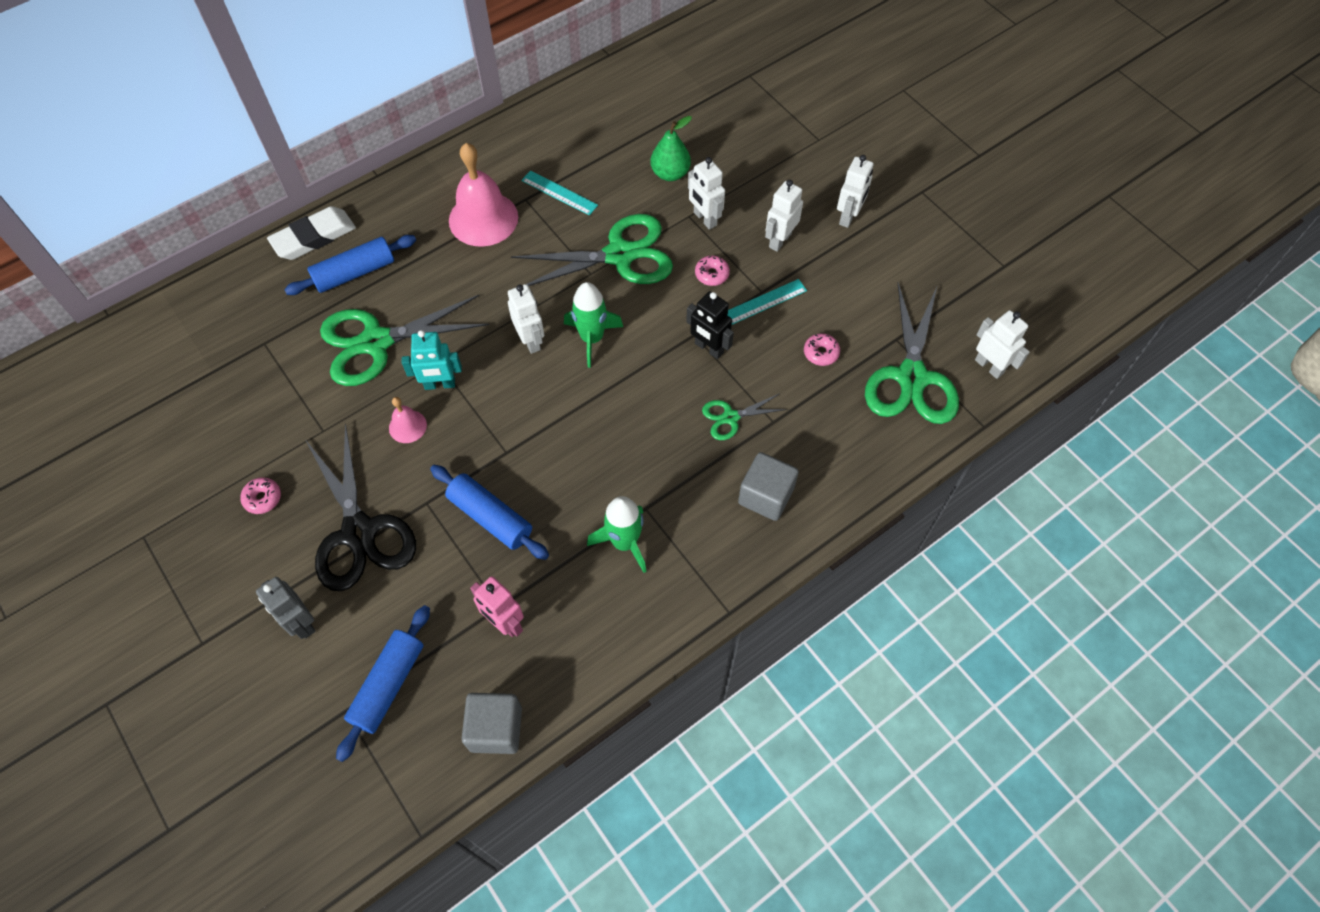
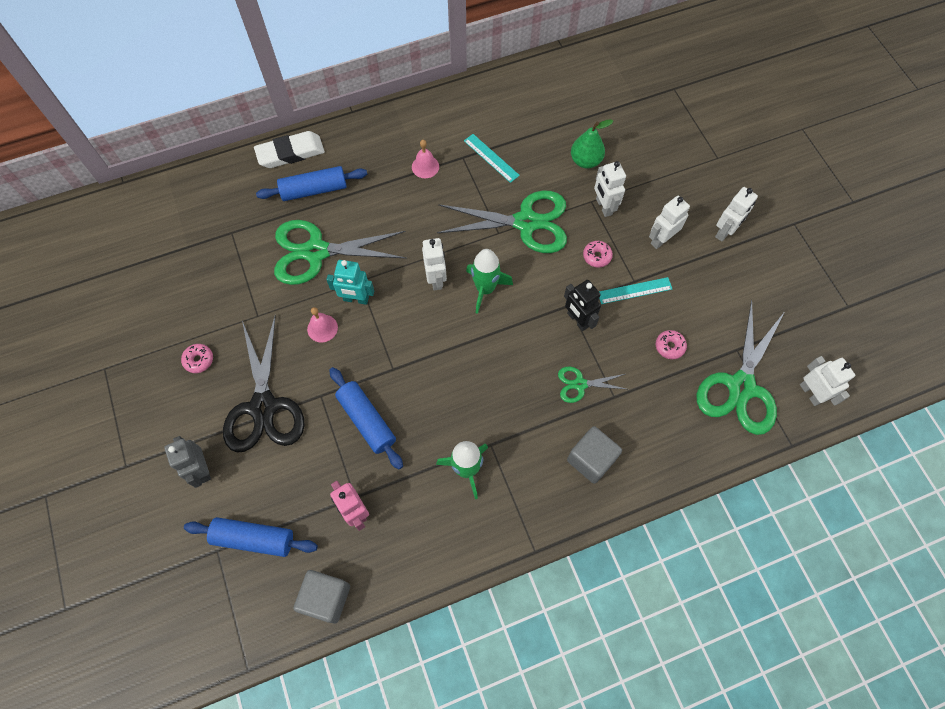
camera: 15 degrees right, 5 degrees up
blue rolling pin [336,605,430,762] -> blue rolling pin turned 60 degrees clockwise [184,517,318,557]
pink bell [449,143,518,247] -> pink bell [412,140,439,178], size x0.49

